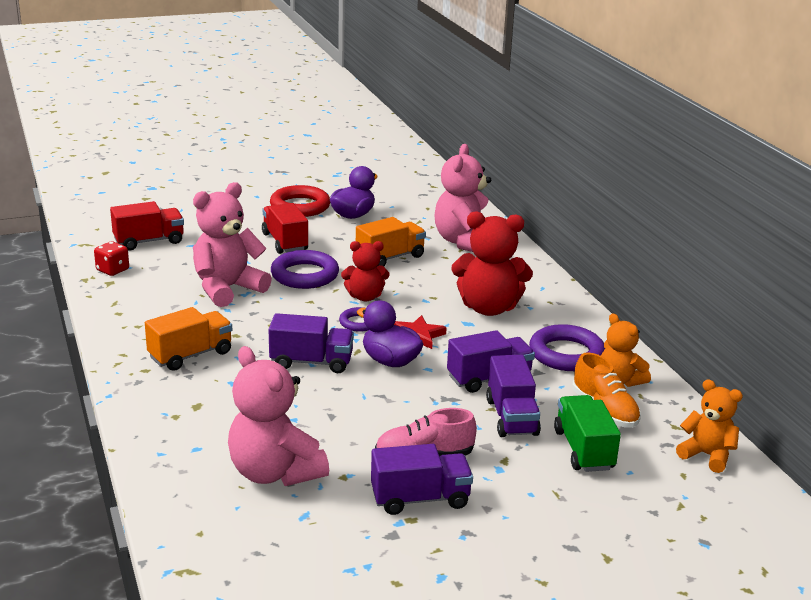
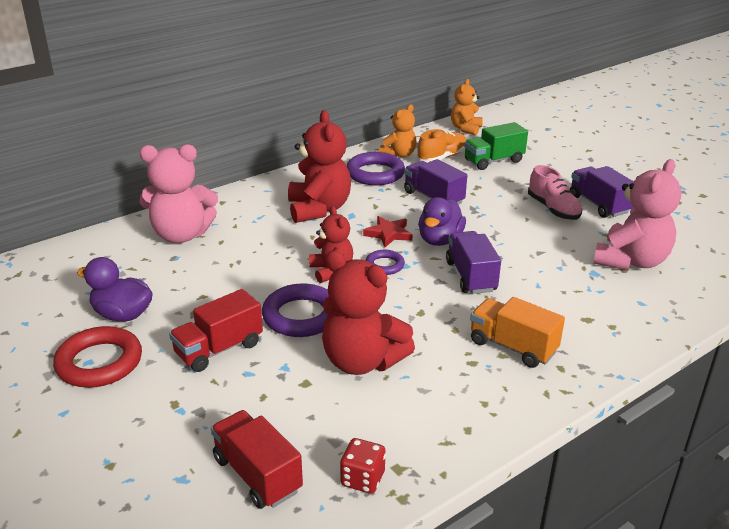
camera: 105 degrees left, 5 degrees up
pink teddy bear [193,182,272,307] -> red teddy bear [322,251,415,375]
orange truck [356,217,426,266] -> none
purple truck [486,355,541,437] -> none

